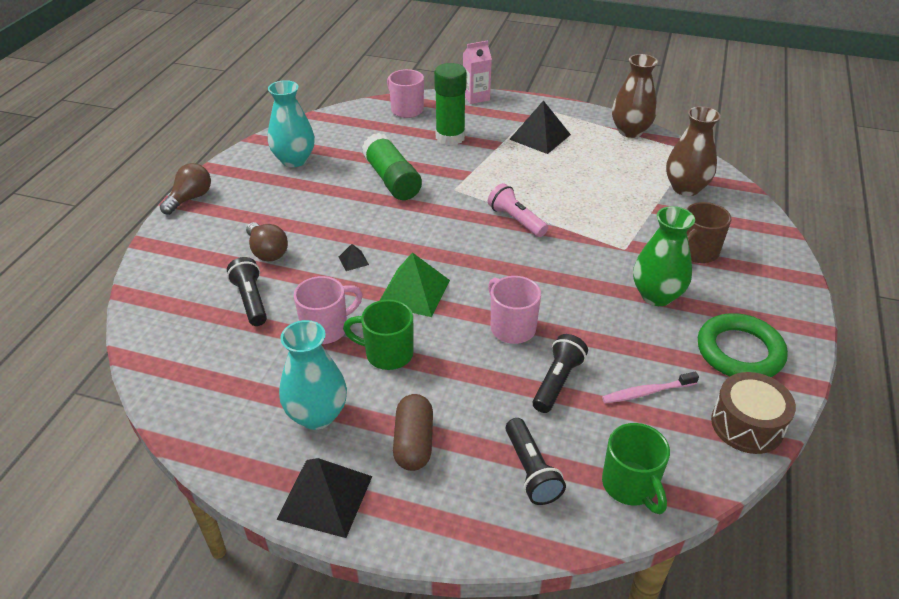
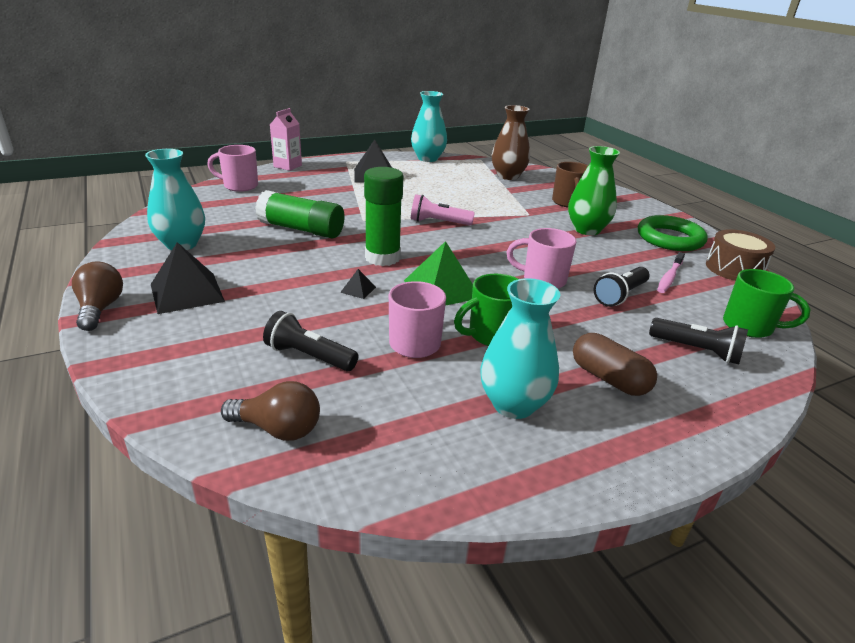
camera: 45 degrees left, 10 degrees down
brown light bulb [246,222,288,261] -> brown light bulb moved to [221,381,320,441]
black pyramid [276,458,372,538] -> black pyramid moved to [151,242,225,314]
green glue stick [434,63,467,146] -> green glue stick moved to [364,167,403,266]
black flashlight [533,334,588,413] -> black flashlight turned 120 degrees counterclockwise [594,267,650,307]
brown vase [612,54,658,138] -> turquoise vase [411,91,447,162]

